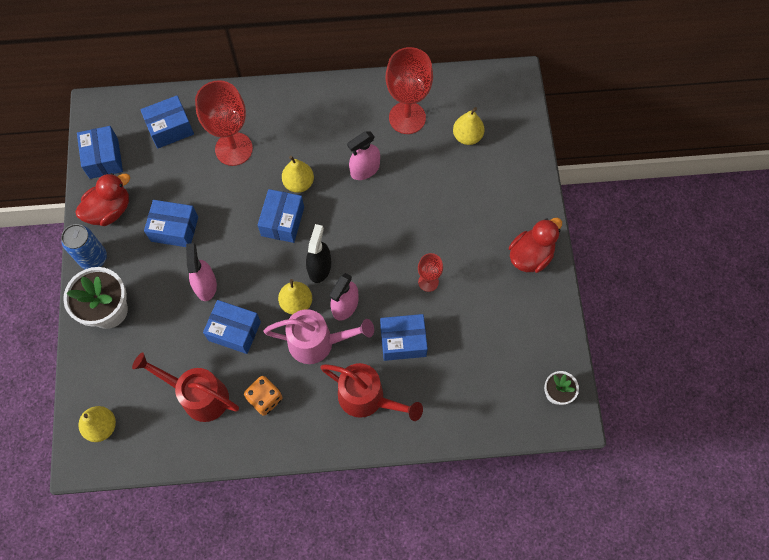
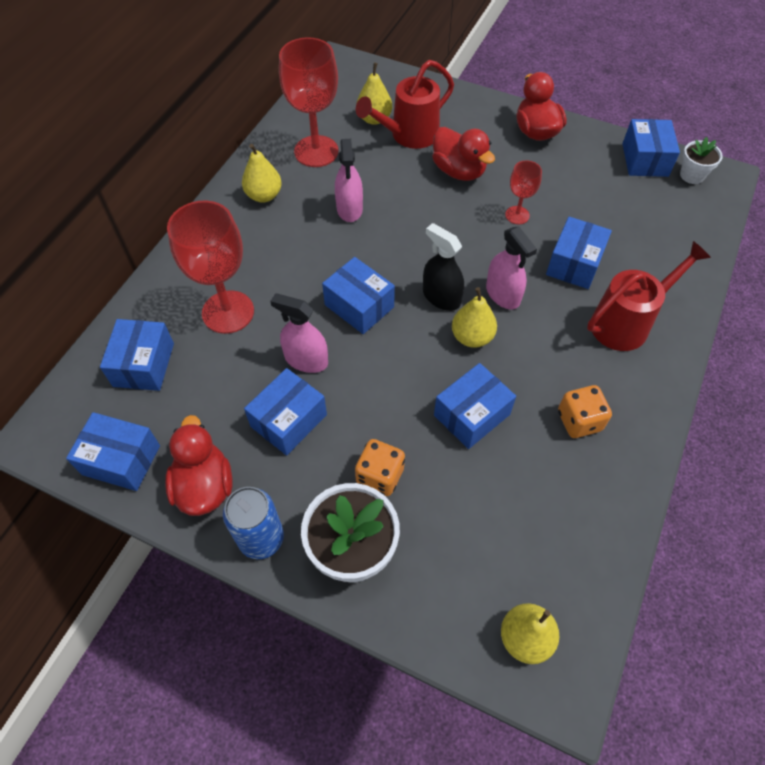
camera: 60 degrees left, 10 degrees down
red watering can [132,352,239,422] -> red watering can moved to [356,60,454,149]
pink spray bottle [186,243,217,301] -> pink spray bottle moved to [270,293,328,373]
pink watering can [264,309,374,364] -> none
yellow pear [282,156,314,193] -> yellow pear moved to [242,144,282,203]
none -> orange dice [355,439,405,496]
none -> red duck [432,127,495,181]
none -> blue box [622,119,680,177]

